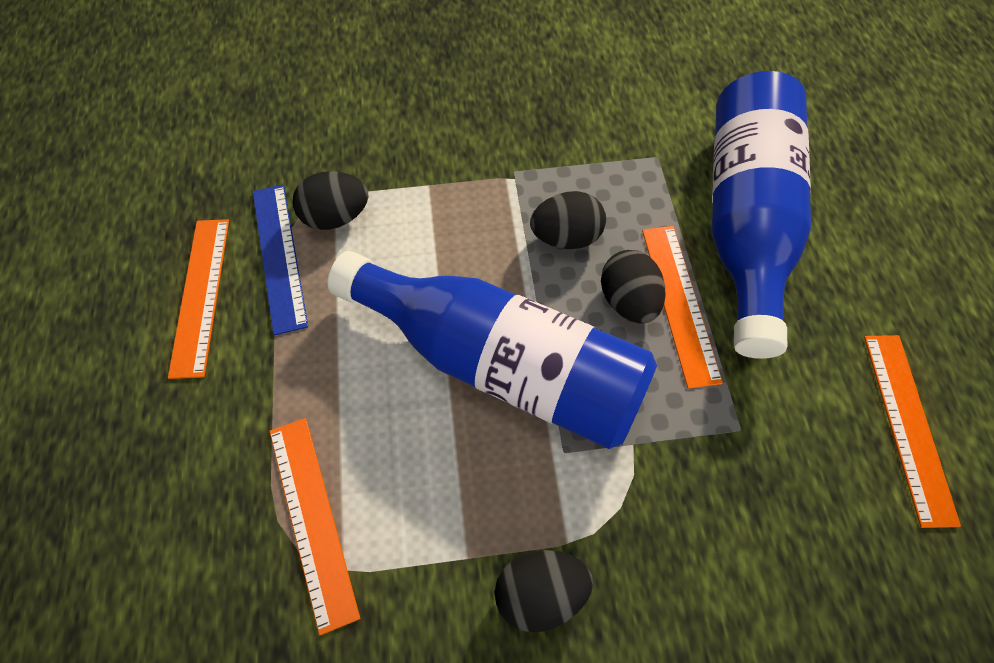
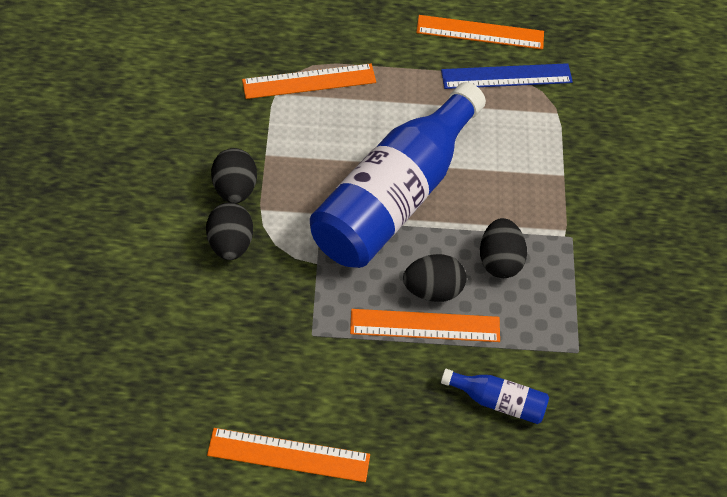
camera: 95 degrees right, 5 degrees down
black egg [293,171,369,230] -> black egg moved to [206,202,253,260]
blue bottle [712,71,811,359] -> blue bottle [441,369,549,424], size x0.41

